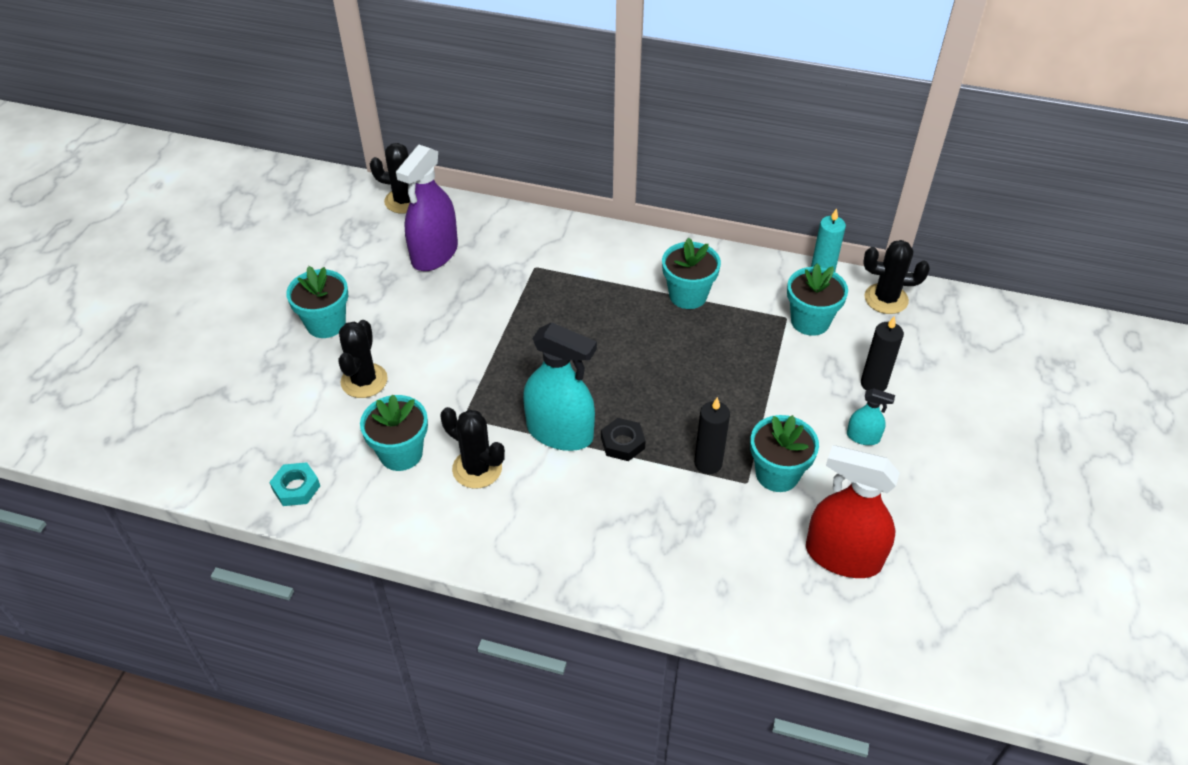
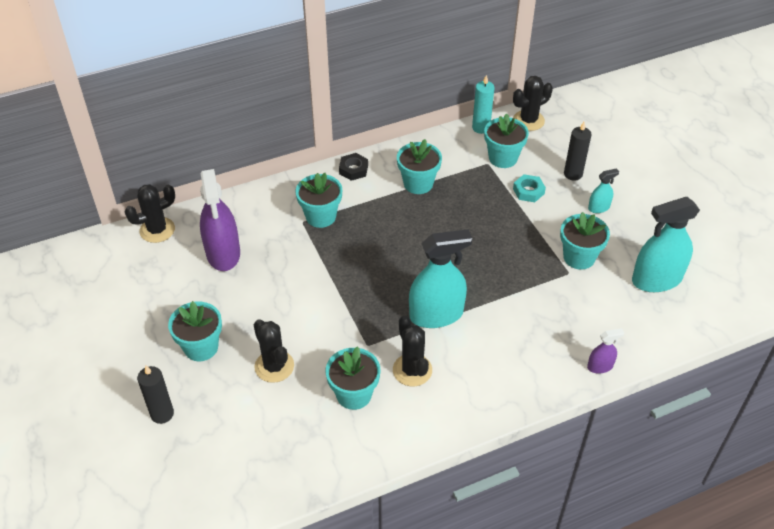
camera: 40 degrees left, 0 degrees up
turquoise nut [269,462,320,506] -> turquoise nut moved to [513,174,546,202]
black cactus [440,407,505,489] -> black cactus turned 75 degrees clockwise [393,316,432,386]
black nut [601,418,646,461] -> black nut moved to [339,153,368,181]
black candle [694,397,730,474] -> black candle moved to [137,365,174,424]
red spray bottle [806,445,900,578] -> turquoise spray bottle [632,197,700,292]
none -> turquoise flower pot [296,173,342,228]
none -> purple spray bottle [587,328,624,374]

